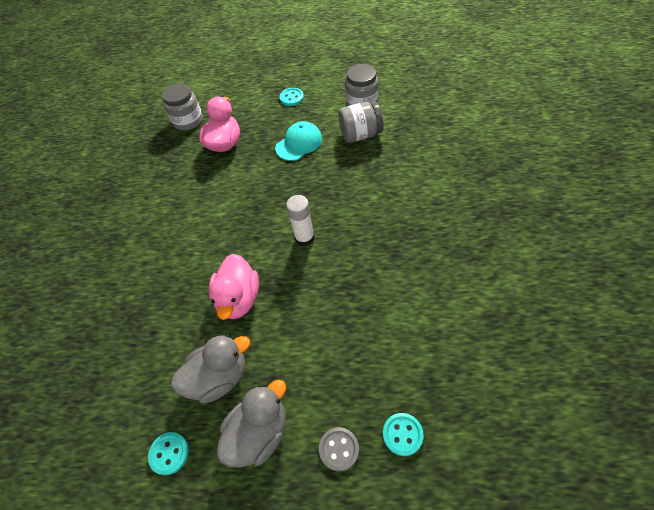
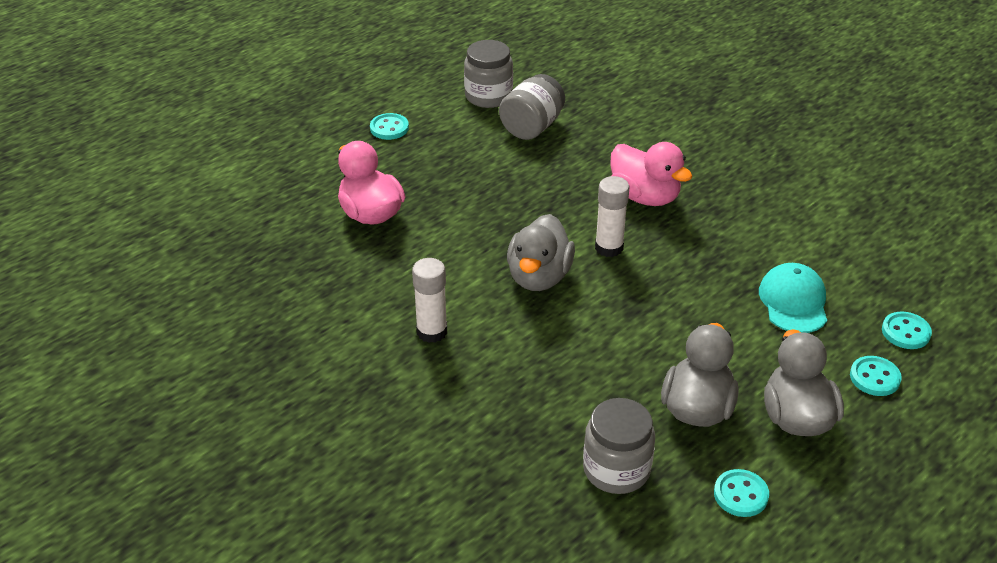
camera: 50 degrees left, 15 degrees down
grey jar [162,83,203,131] -> grey jar moved to [583,398,655,494]
pink duck [209,254,259,320] -> pink duck moved to [610,142,693,206]
turquoise cap [275,121,322,161] -> turquoise cap moved to [759,263,827,333]
grey button [319,427,359,471] -> turquoise button [850,356,902,396]
none -> white glue stick [412,258,447,343]
none -> grey duck [507,214,575,291]

